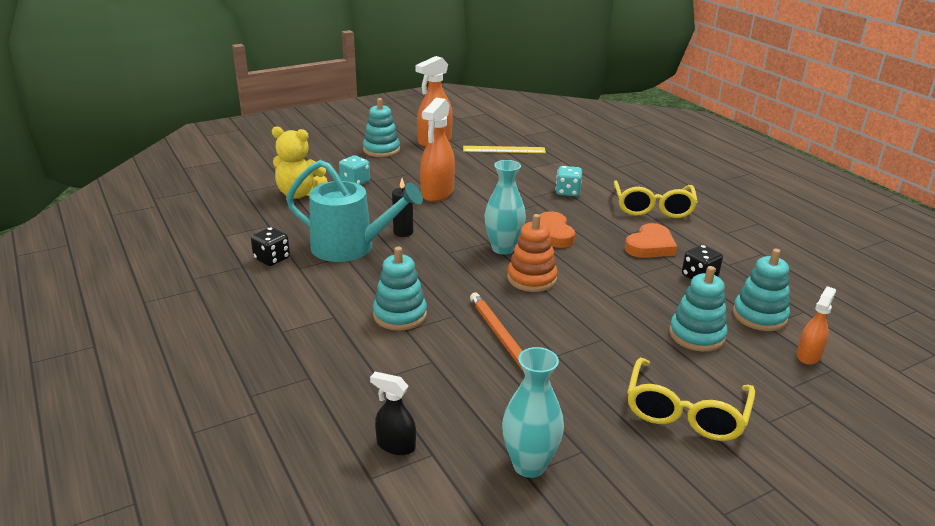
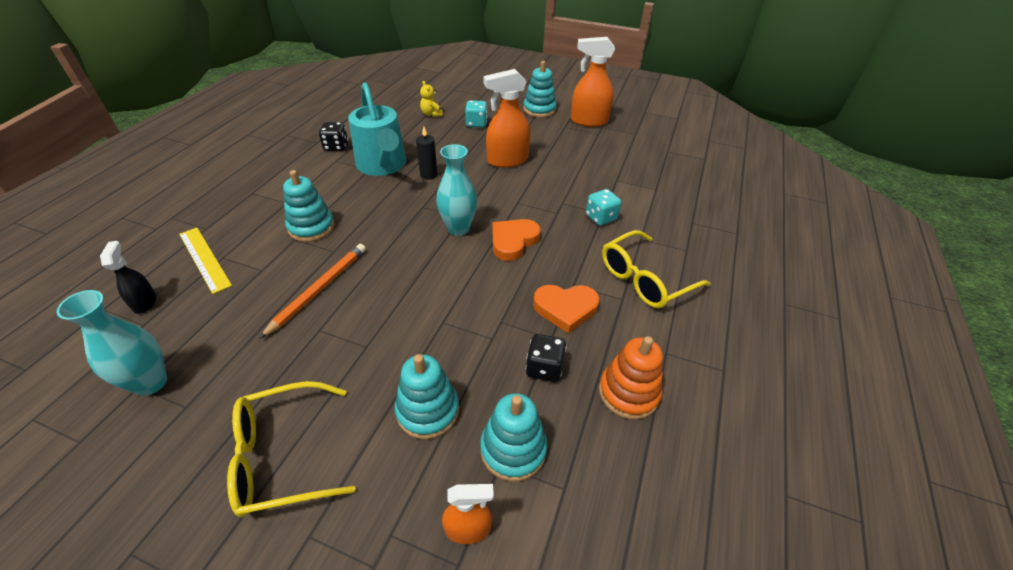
camera: 50 degrees right, 15 degrees up
yellow teddy bear [272,126,328,199] -> yellow teddy bear [420,81,443,117], size x0.54
yellow ruler [463,146,546,153] -> yellow ruler moved to [179,227,232,294]
orange stacking toy [507,214,558,292] -> orange stacking toy moved to [599,336,663,419]

